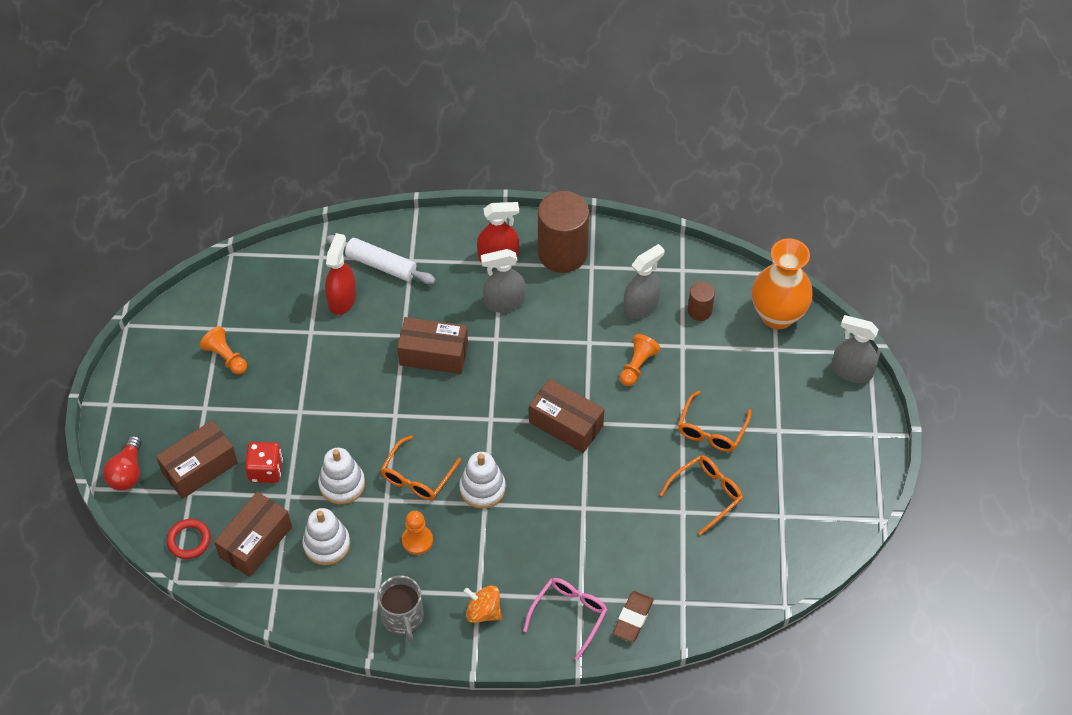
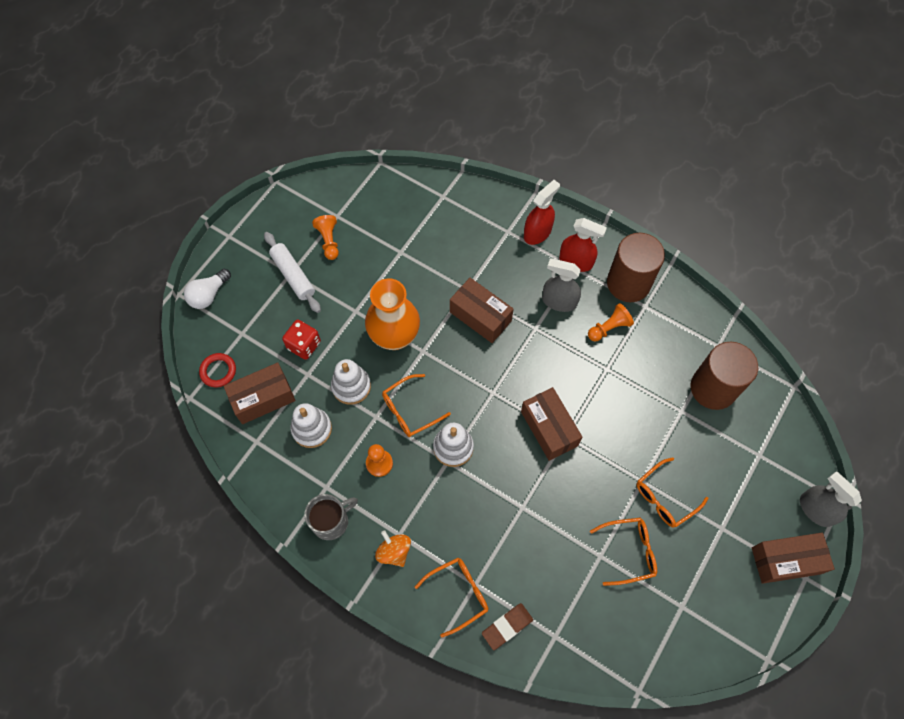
camera: 30 degrees right, 10 degrees up
red light bulb [103,435,142,491] -> white light bulb [184,269,231,309]
brown box [156,421,238,499] -> brown box moved to [752,533,835,584]
red spray bottle [325,233,356,315] -> red spray bottle moved to [524,180,560,245]
white rolling pin [327,235,436,284] -> white rolling pin moved to [264,232,321,313]
grey mug [377,576,424,642] -> grey mug turned 135 degrees counterclockwise [304,494,358,540]
pink glasses [523,578,608,660] -> orange glasses [414,558,488,637]
orange pawn [620,334,660,386] -> orange pawn moved to [588,303,634,341]
grey spray bottle [623,244,665,319] -> none
brown cylinder [688,282,715,321] -> brown cylinder [691,342,758,410], size x2.08
orange vase [752,238,813,329] -> orange vase moved to [365,278,420,350]

